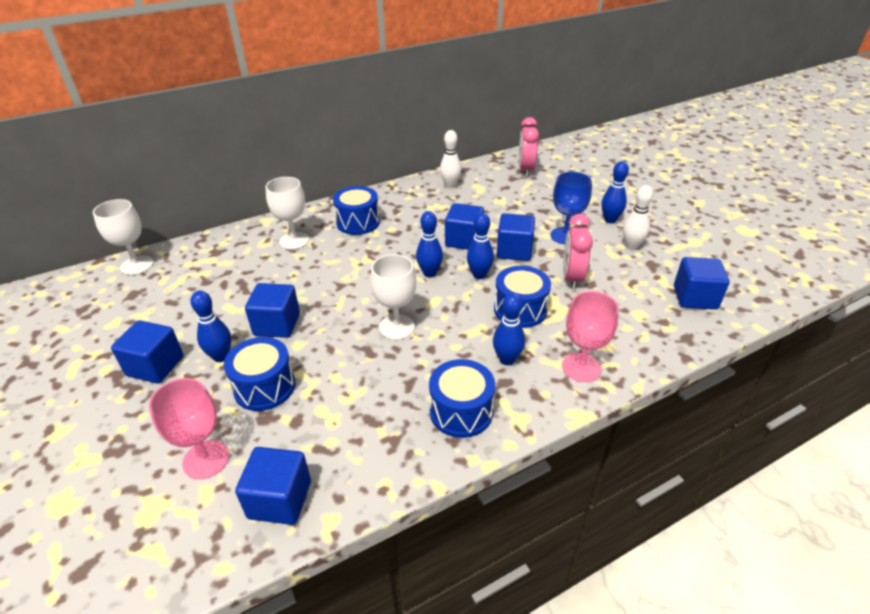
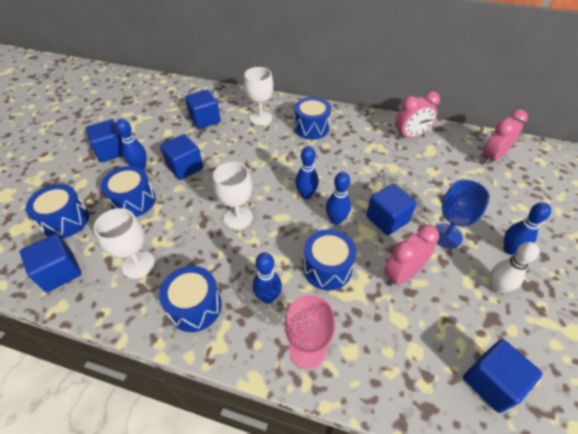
camera: 45 degrees right, 10 degrees up
white goblet [93,199,154,275] -> white goblet moved to [94,208,155,279]
pink goblet [149,378,229,479] -> blue drum [26,184,89,238]
white bowling pin [440,130,462,188] -> pink clock [395,91,440,140]
blue cube [445,203,484,250] -> blue cube moved to [185,89,221,129]

